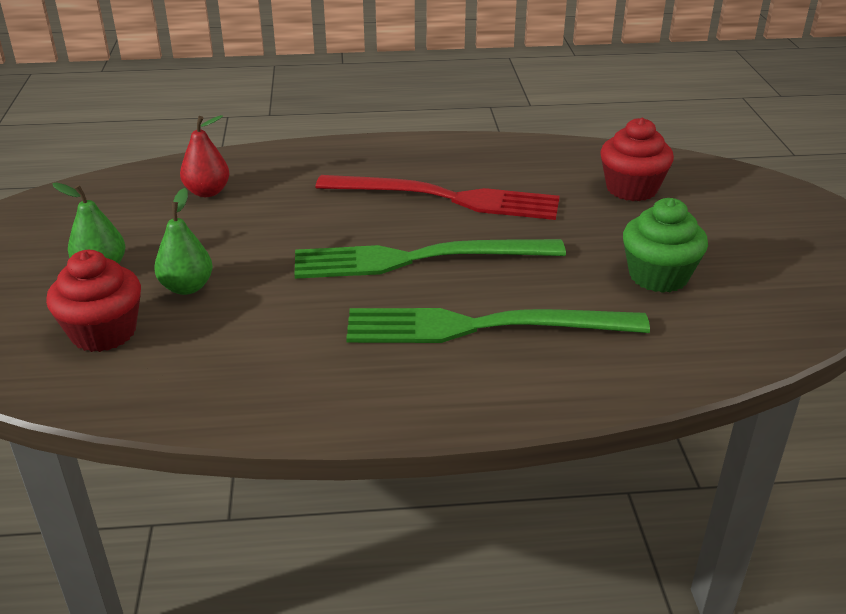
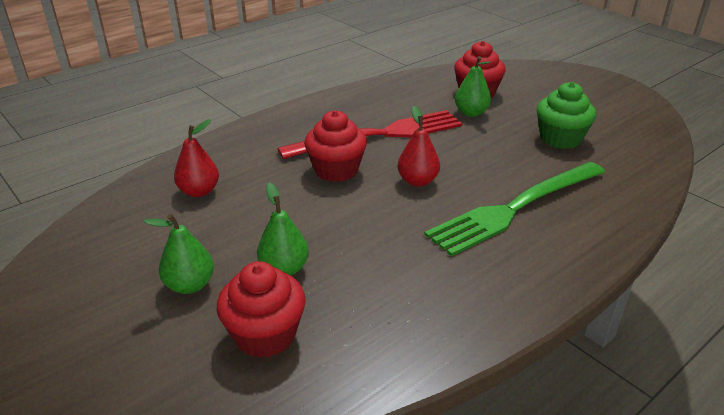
camera: 35 degrees left, 0 degrees up
green fork [295,239,566,279] -> red pear [397,106,440,187]
none -> red cupcake [304,110,367,182]
none -> green pear [455,56,491,117]

